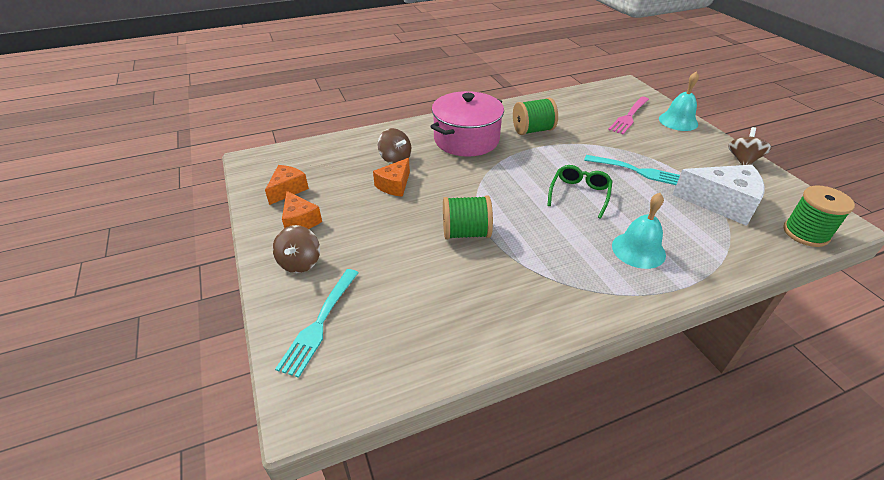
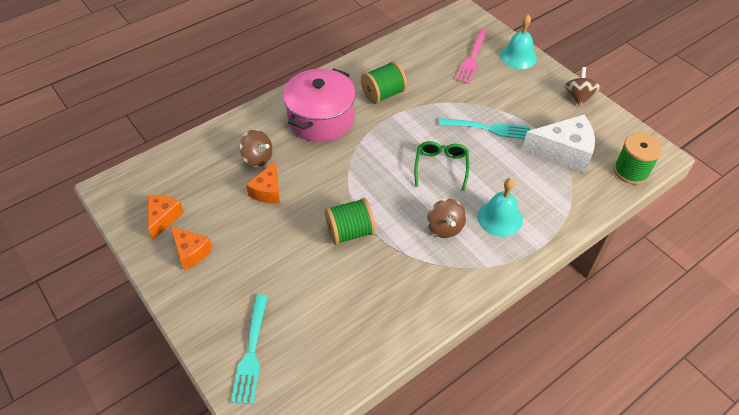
camera: 15 degrees left, 10 degrees up
brown spinning top [273,225,320,273] -> brown spinning top moved to [427,199,466,238]

